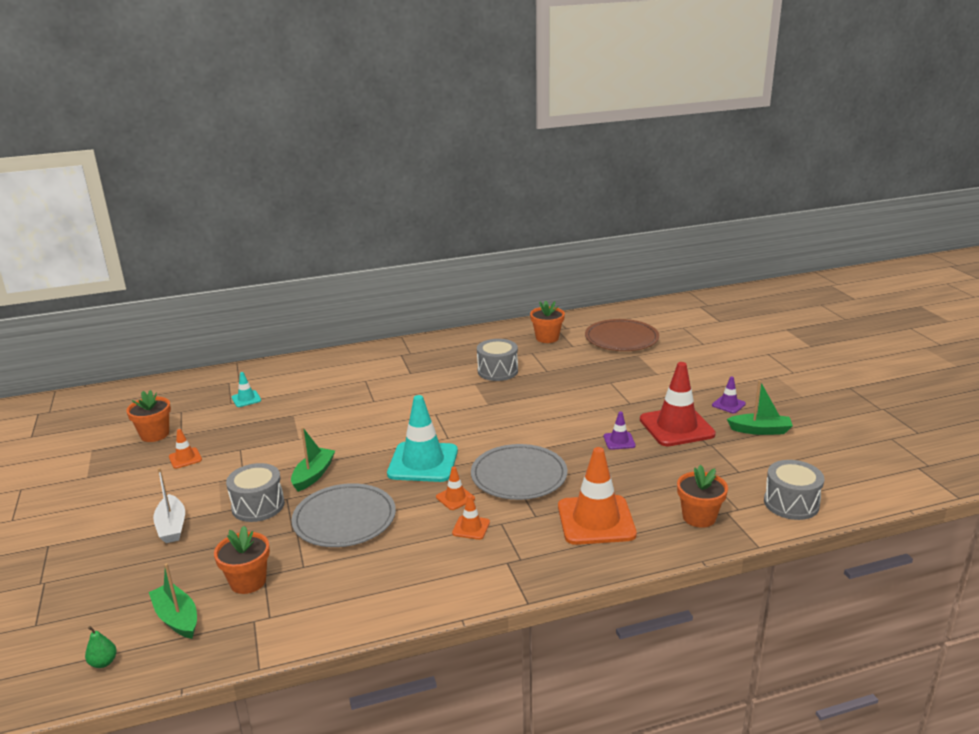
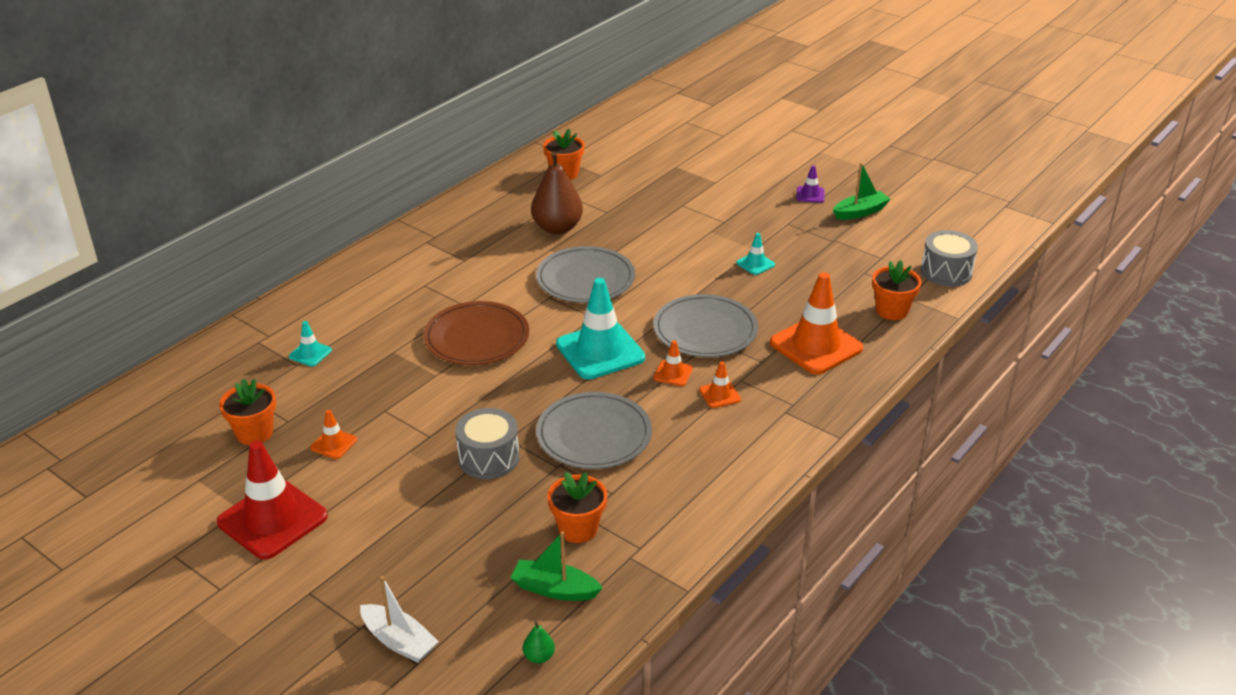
camera: 35 degrees left, 10 degrees up
white boat [153,468,185,543] -> white boat moved to [360,576,439,663]
green boat [291,427,335,492] -> none
grey drum [477,339,518,381] -> brown pear [531,151,583,235]
brown plate [585,319,659,351] -> brown plate moved to [423,301,529,365]
purple traffic cone [604,412,636,450] -> turquoise traffic cone [736,233,775,275]
red traffic cone [640,362,716,446] -> red traffic cone moved to [217,441,328,560]
none -> grey plate [536,246,635,303]

